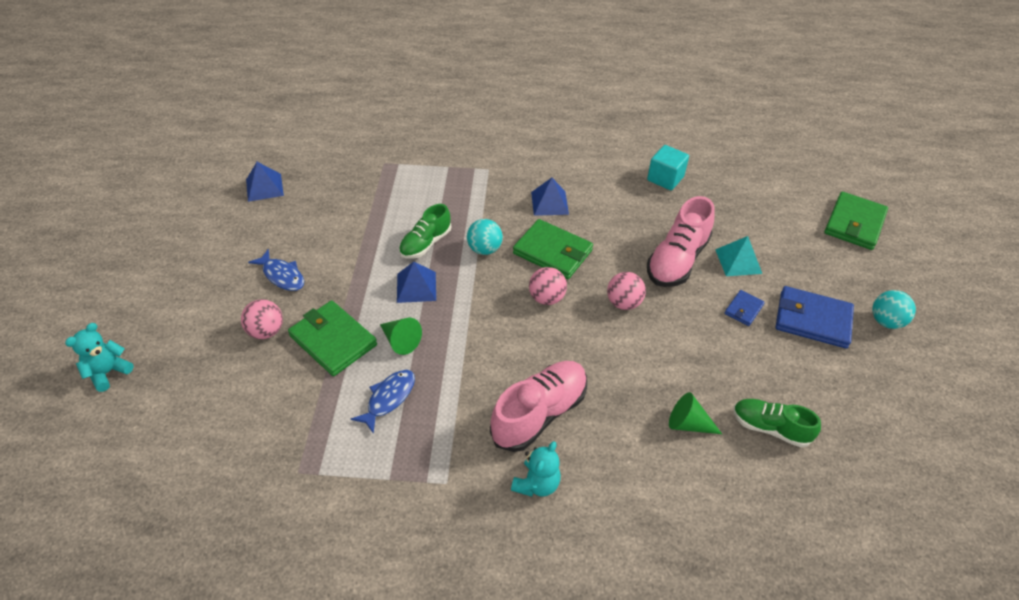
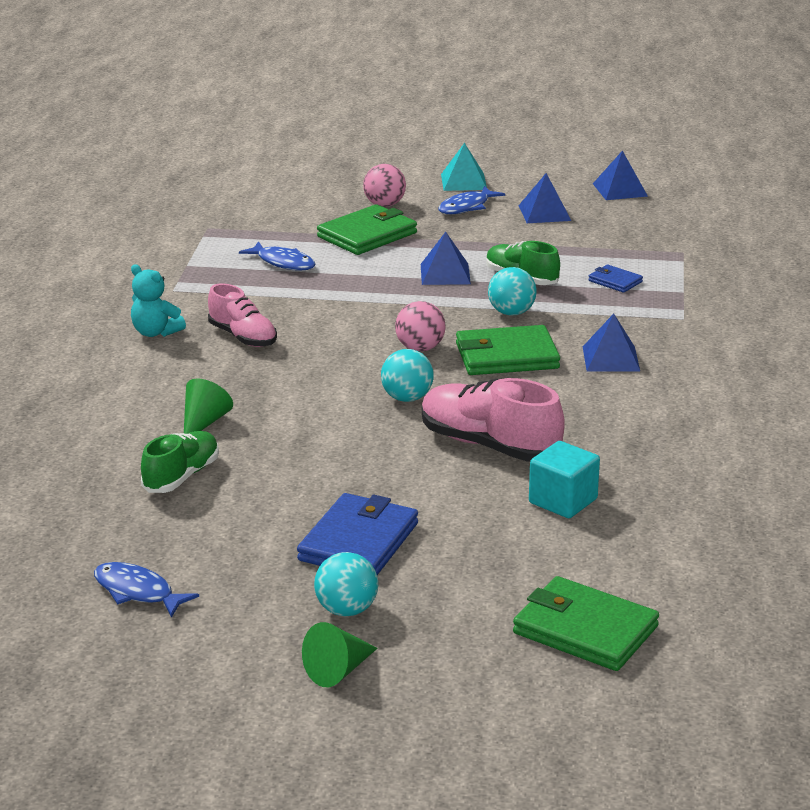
camera: 95 degrees right, 20 degrees down
turquoise teddy bear [65,323,134,392] -> none
green cone [380,318,422,355] -> green cone moved to [302,622,378,687]
pink shoe [490,361,587,452] -> pink shoe [208,283,277,347], size x0.65
green wallet [513,219,593,279] -> green wallet turned 45 degrees clockwise [456,325,560,375]
pink ball [607,272,646,310] -> turquoise ball [381,349,434,402]
turquoise cube [647,145,689,190] -> turquoise cube moved to [529,441,600,518]
turquoise pyramid [715,236,762,276] -> turquoise pyramid moved to [441,143,487,191]
blue wallet [724,290,765,326] -> blue wallet moved to [588,264,643,293]
none -> blue fish [94,562,199,618]
none -> blue pyramid [518,173,571,223]

